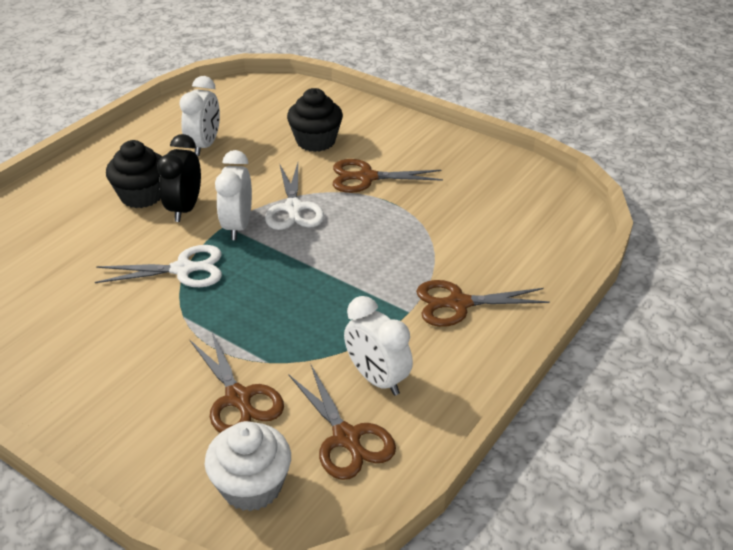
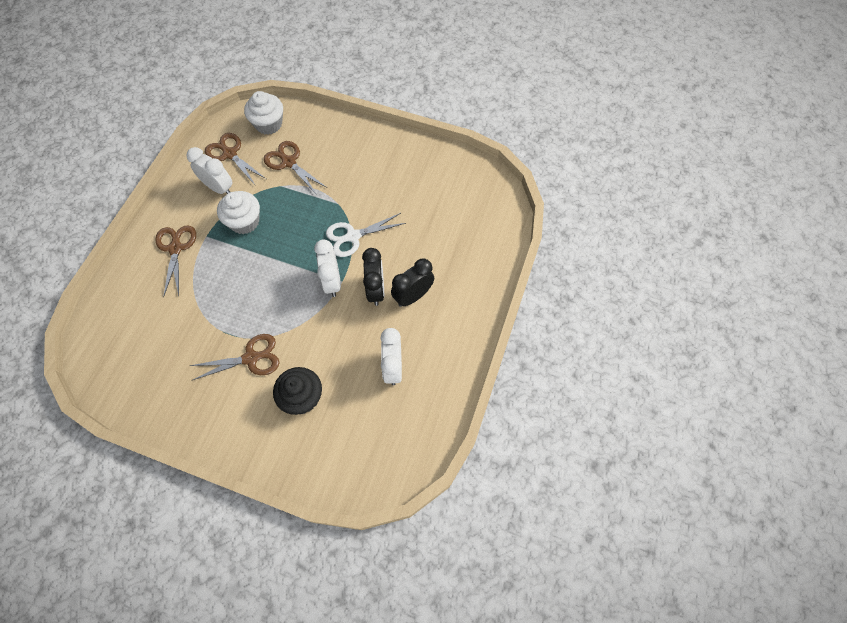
camera: 165 degrees right, 25 degrees up
black cupcake [106,140,162,208] -> black clock [391,258,434,307]
white scissors [265,163,324,230] -> none
brown scissors [416,280,550,327] -> brown scissors turned 75 degrees counterclockwise [155,225,196,297]
none -> white cupcake [217,191,260,234]

